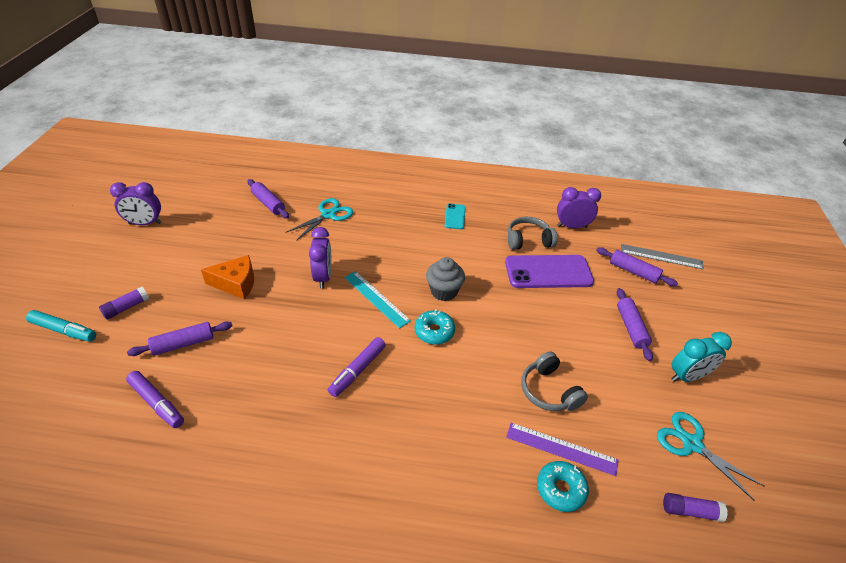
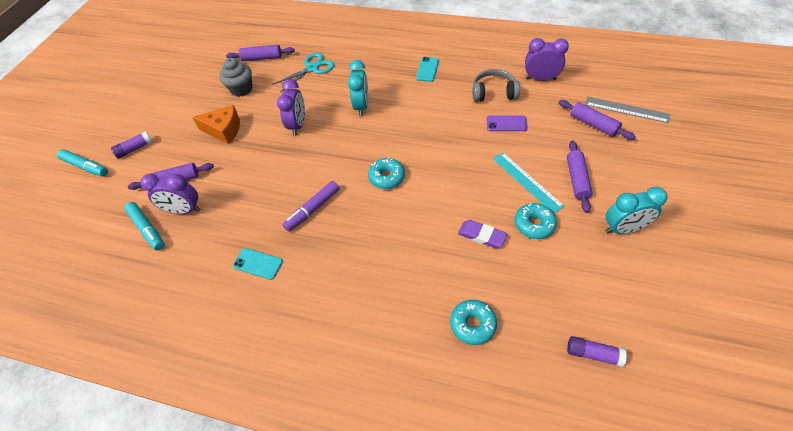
camera: 15 degrees right, 10 degrees up
purple clock [110,182,161,225] -> purple clock moved to [141,174,201,214]
purple marker [126,371,184,428] -> turquoise marker [124,202,165,250]
purple rolling pin [247,179,289,219] -> purple rolling pin turned 60 degrees counterclockwise [226,45,295,61]
turquoise ruler [345,271,411,329] -> turquoise ruler moved to [493,152,565,213]
grey cupcake [426,257,465,301] -> grey cupcake moved to [219,58,252,97]
purple phone [505,255,594,288] -> purple phone [487,116,528,131], size x0.49
purple ruler [506,423,619,476] -> none
grey headphones [521,351,588,411] -> purple eraser [458,220,507,248]
turquoise scissors [657,412,764,501] -> none
none -> turquoise phone [233,248,283,280]
none -> turquoise clock [348,60,368,116]
none -> turquoise donut [515,203,557,239]

